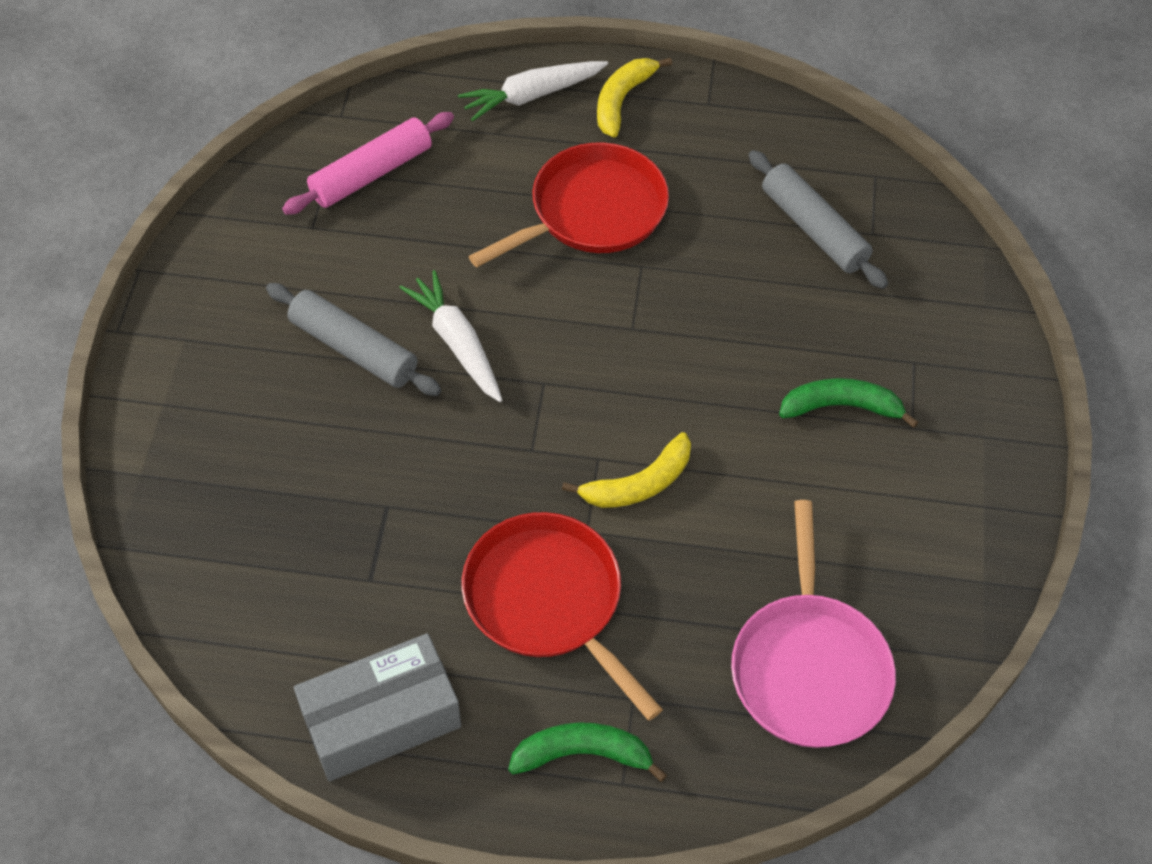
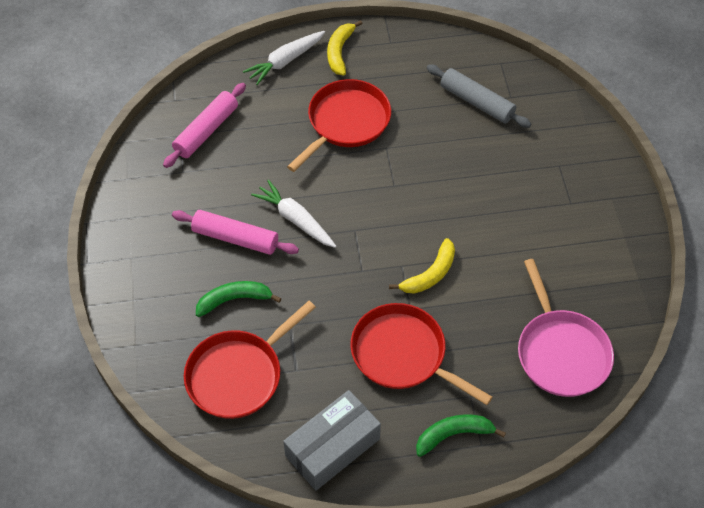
camera: 15 degrees left, 0 degrees up
grey rolling pin [266,283,441,396] -> pink rolling pin [172,210,299,255]
green banana [779,378,918,428] -> green banana moved to [196,281,282,317]
none -> red pan [184,301,316,419]

